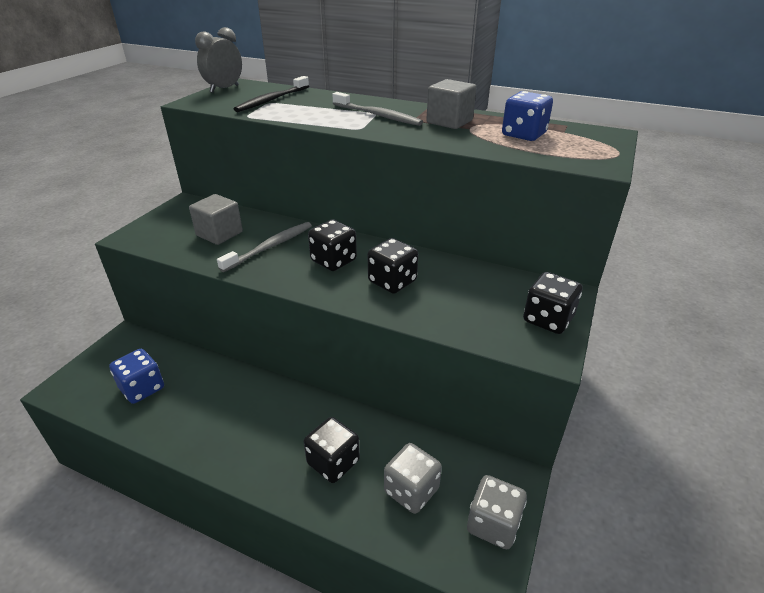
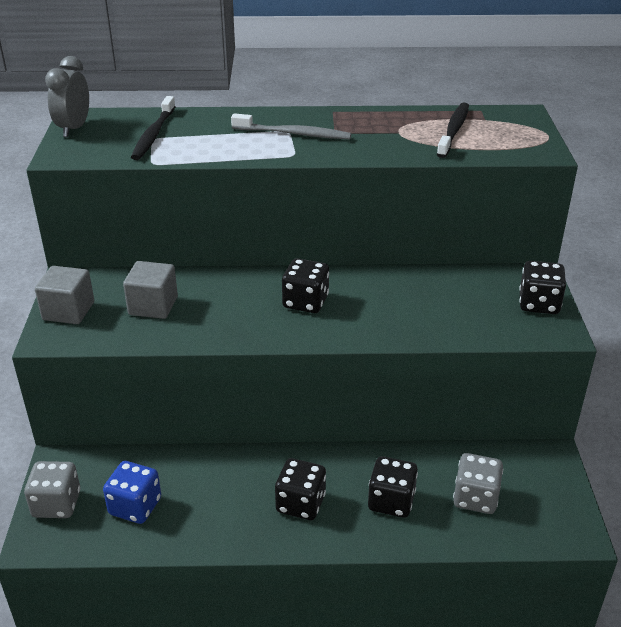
camera: 25 degrees left, 0 degrees up
grey toothbrush [217,222,312,272] -> none
black dice [367,238,418,294] -> black dice moved to [275,458,326,520]
grey cube [426,79,476,129] -> grey cube moved to [35,266,94,324]
grey dice [467,475,527,549] -> grey dice moved to [24,461,80,518]
blue dice [502,91,553,141] -> black toothbrush [437,102,469,158]

